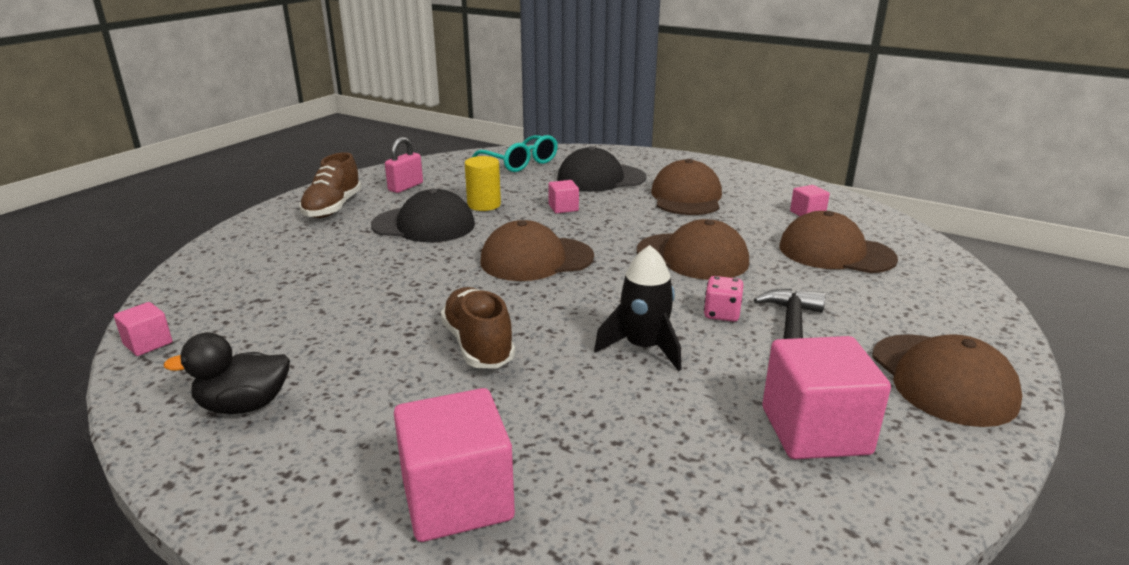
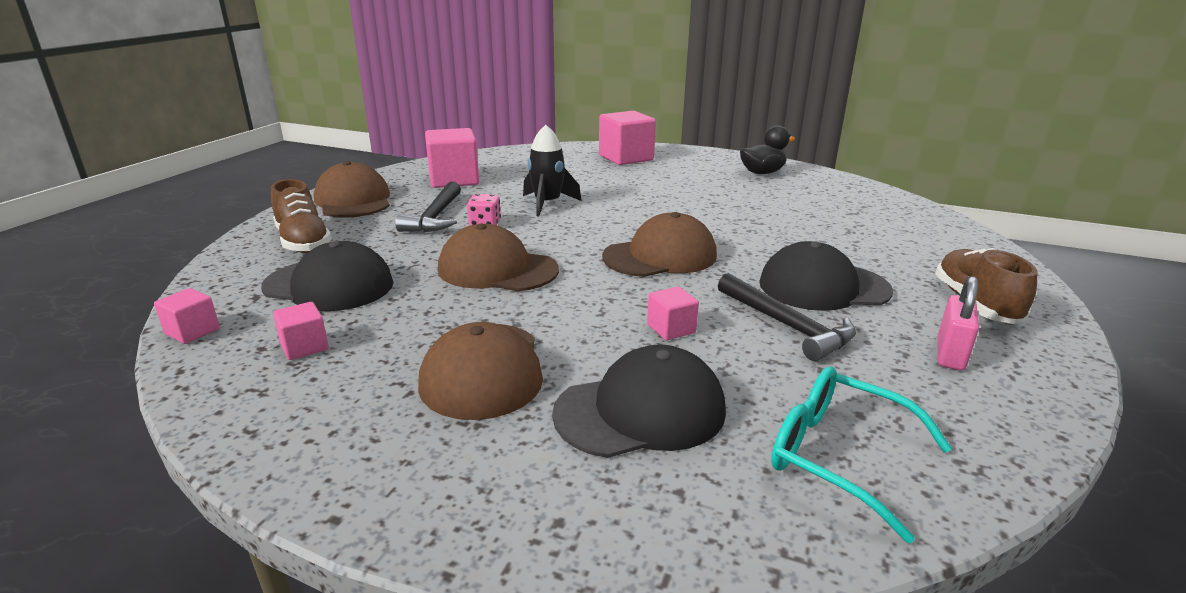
camera: 170 degrees right, 0 degrees up
pink cube [114,302,172,356] -> pink cube moved to [154,288,220,344]
brown shoe [441,287,515,369] -> brown shoe moved to [271,179,332,253]
yellow cylinder [465,156,501,211] -> black hammer [718,273,856,361]
brown cap [779,211,898,273] -> black cap [261,241,393,311]

